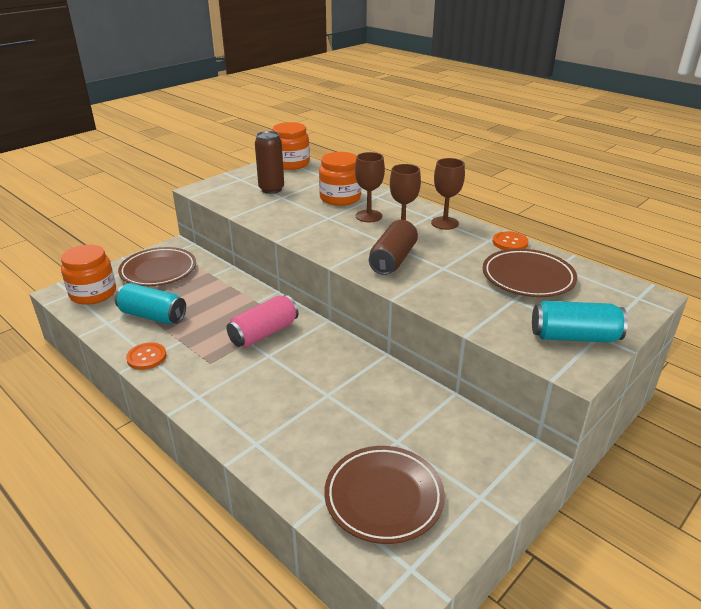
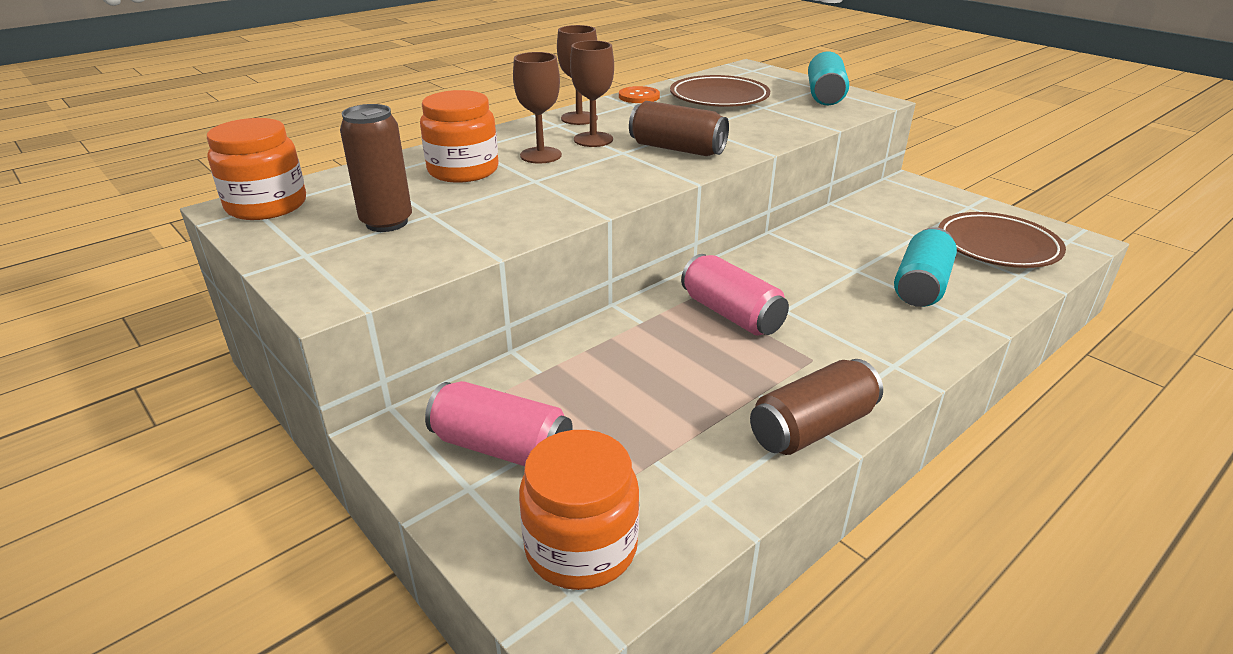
camera: 85 degrees left, 0 degrees up
turquoise can [115,283,186,324] -> turquoise can moved to [894,227,957,307]
brown plate [118,247,196,286] -> pink can [425,381,573,466]
orange button [126,342,167,370] -> brown can [750,359,883,455]

